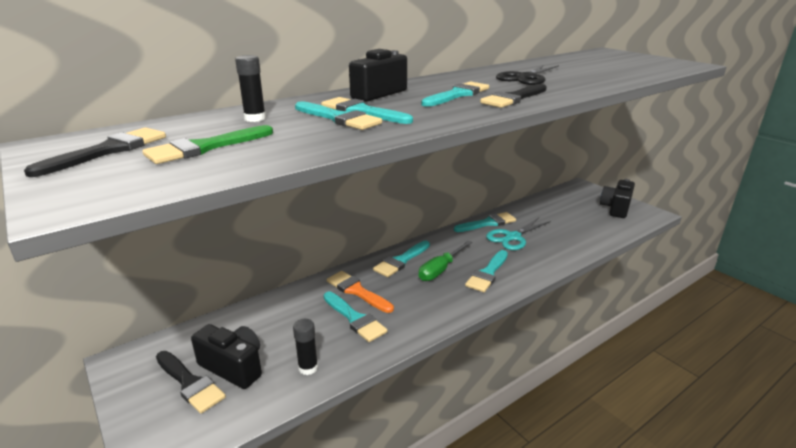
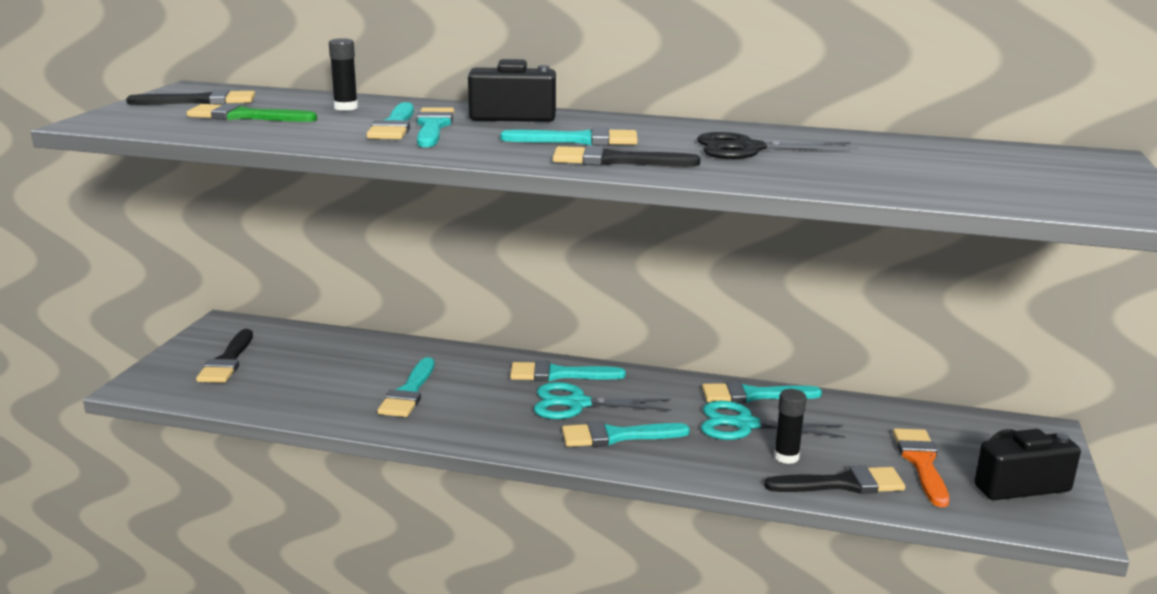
camera: 50 degrees right, 5 degrees down
black camera [191,324,262,389] -> none
black glue stick [293,319,318,375] -> black glue stick moved to [774,389,807,464]
orange brush [327,271,394,313] -> orange brush moved to [893,428,949,507]
green screwdriver [419,240,472,281] -> turquoise scissors [534,382,671,419]
turquoise brush [454,212,516,232] -> turquoise brush turned 150 degrees clockwise [702,381,822,403]
none -> black brush [764,466,905,494]

